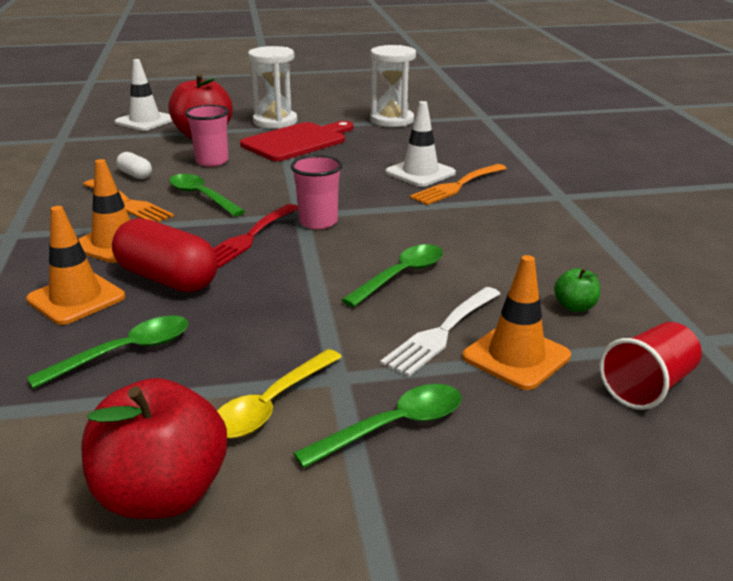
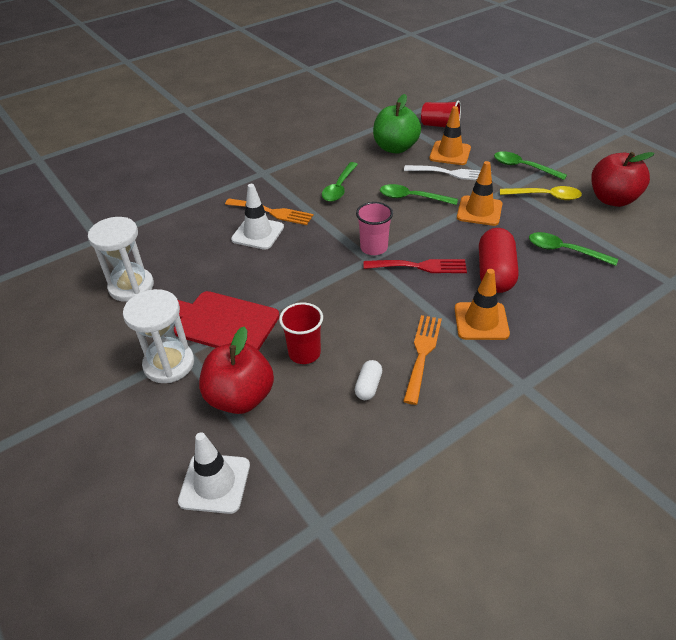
camera: 115 degrees left, 15 degrees up
orange traffic cone [26,206,125,325] -> orange traffic cone moved to [457,161,502,226]
green spoon [169,174,245,216] -> green spoon moved to [322,162,358,202]
pink cup [185,105,229,167] -> red cup [279,302,323,364]
green apple [554,268,600,312] -> green apple [373,94,421,154], size x2.20

